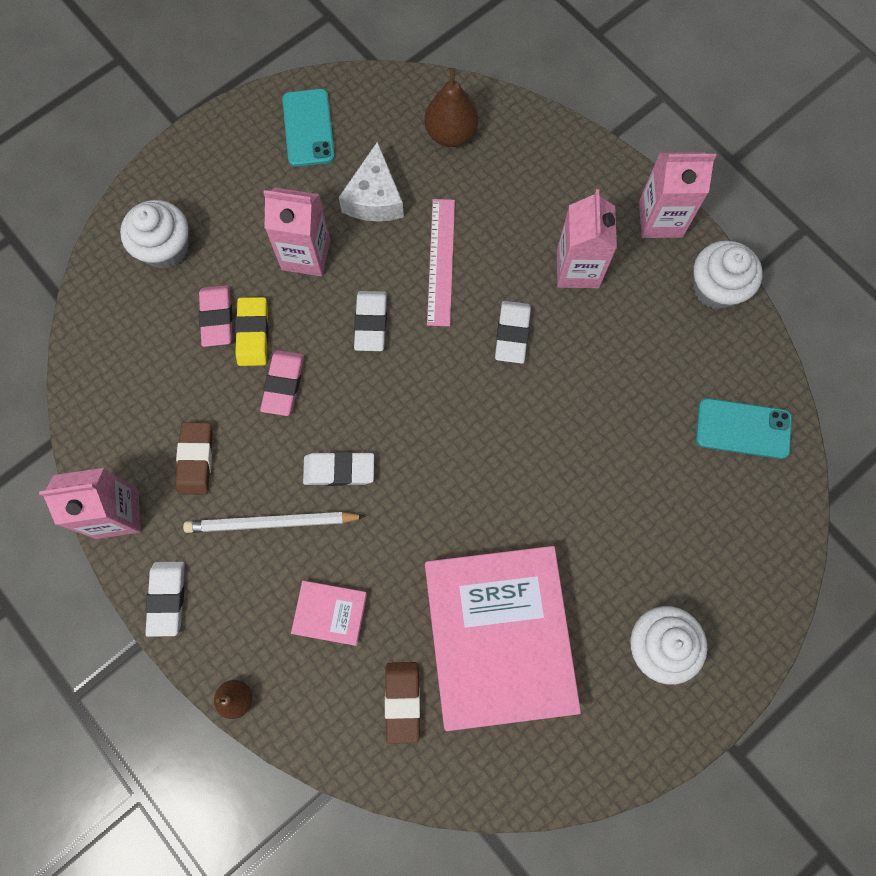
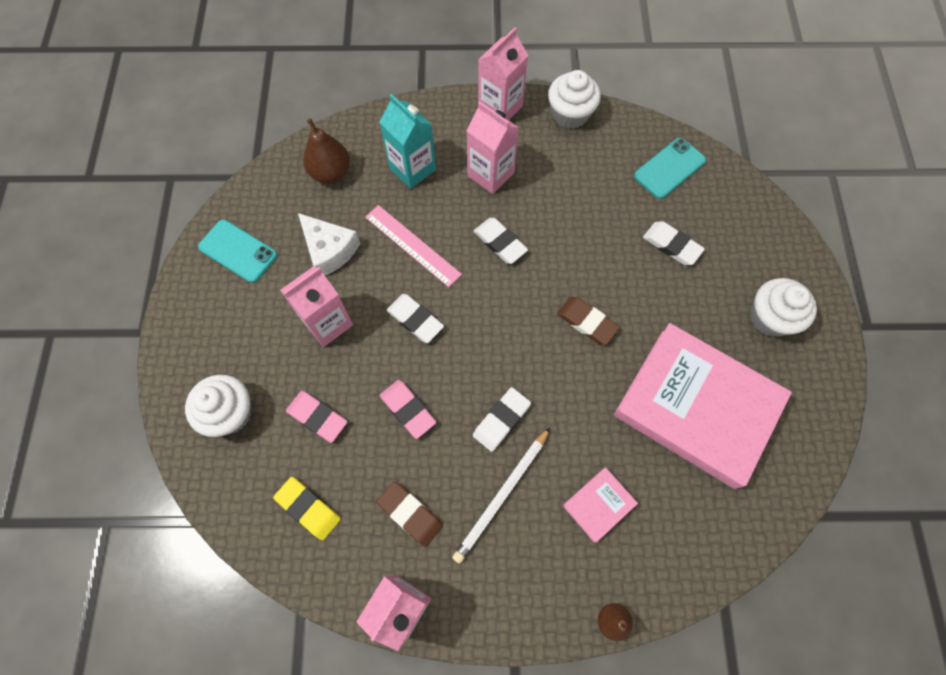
camera: 50 degrees left, 5 degrees down
white eraser [145,561,185,637] -> white eraser moved to [643,221,705,265]
yellow eraser [235,297,269,366] -> yellow eraser moved to [273,477,341,540]
brown eraser [385,662,420,744] -> brown eraser moved to [557,297,620,345]
none -> turquoise carton [379,94,436,189]

